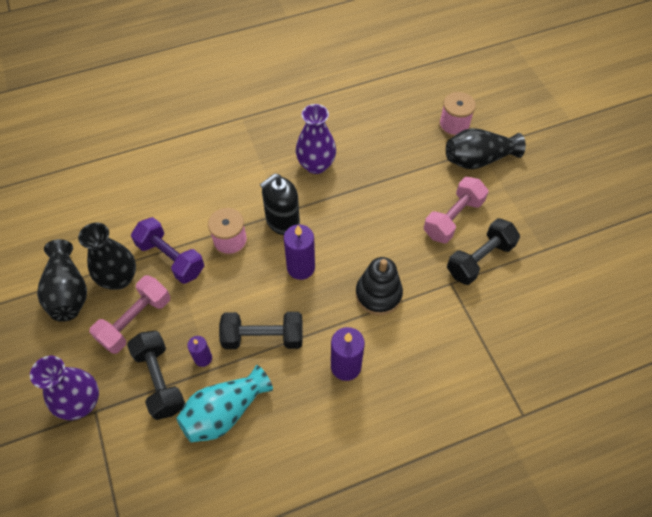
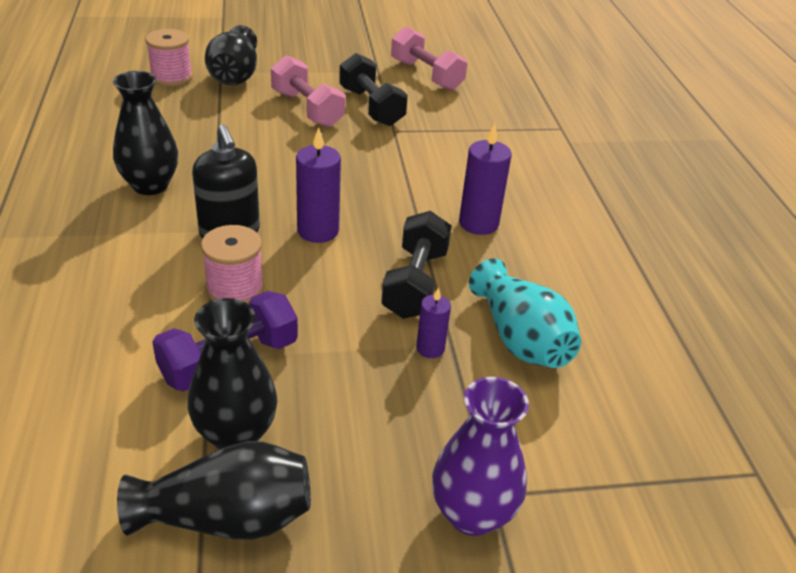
camera: 80 degrees left, 20 degrees down
pink dumbbell [89,275,170,354] -> pink dumbbell moved to [391,26,467,91]
black dumbbell [127,330,185,420] -> none
purple vase [296,104,336,174] -> black vase [113,71,178,195]
black stacking toy [356,257,403,315] -> none

